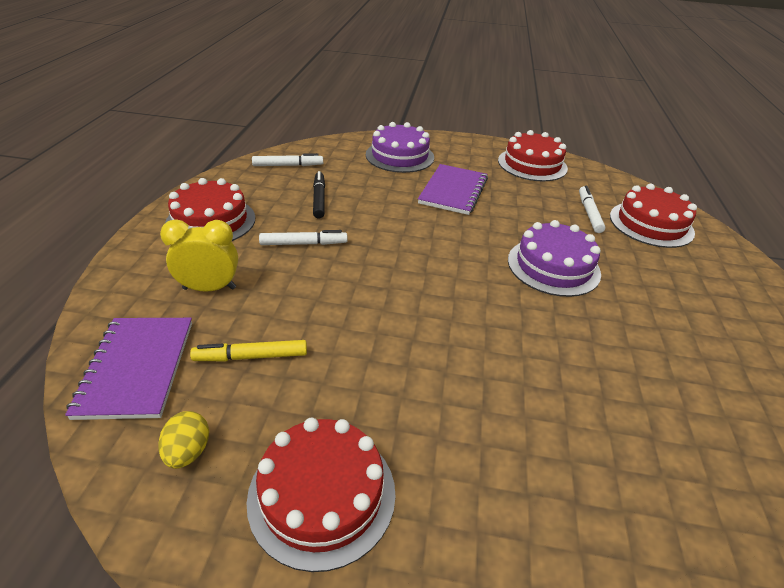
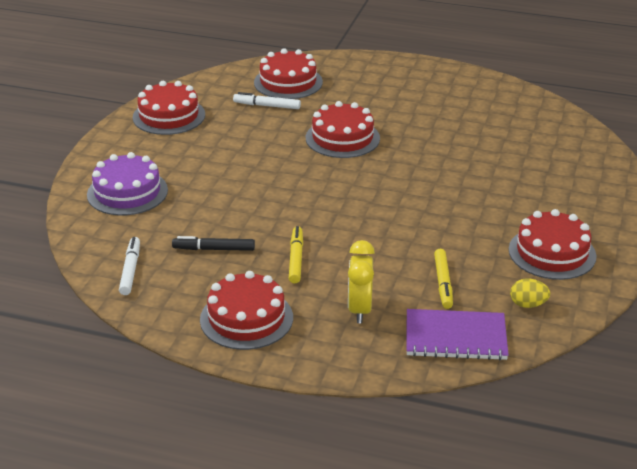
camera: 80 degrees left, 5 degrees down
white marker [259,230,347,245] -> yellow marker [289,226,303,284]
purple notebook [418,164,488,215] -> none
purple cake [508,220,601,297] -> red cake [306,101,380,158]

